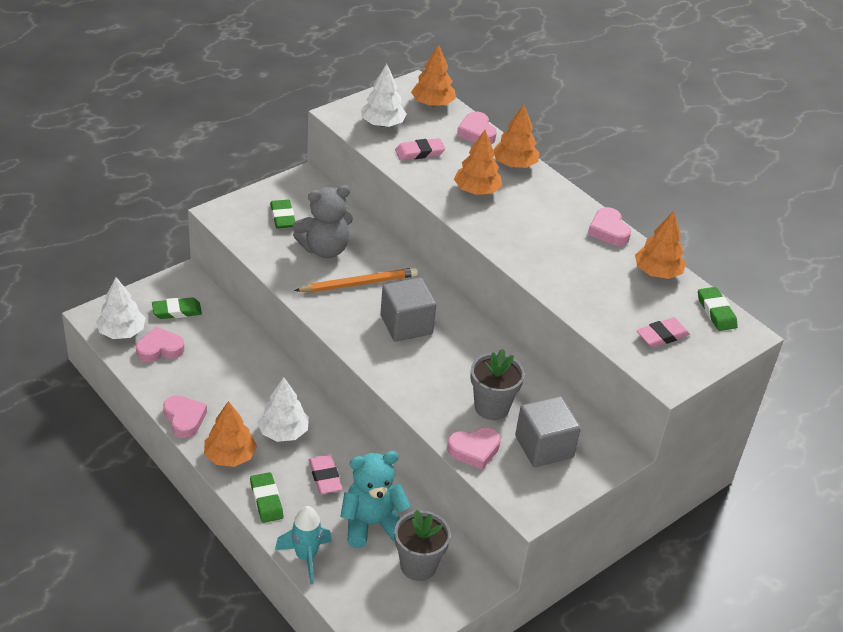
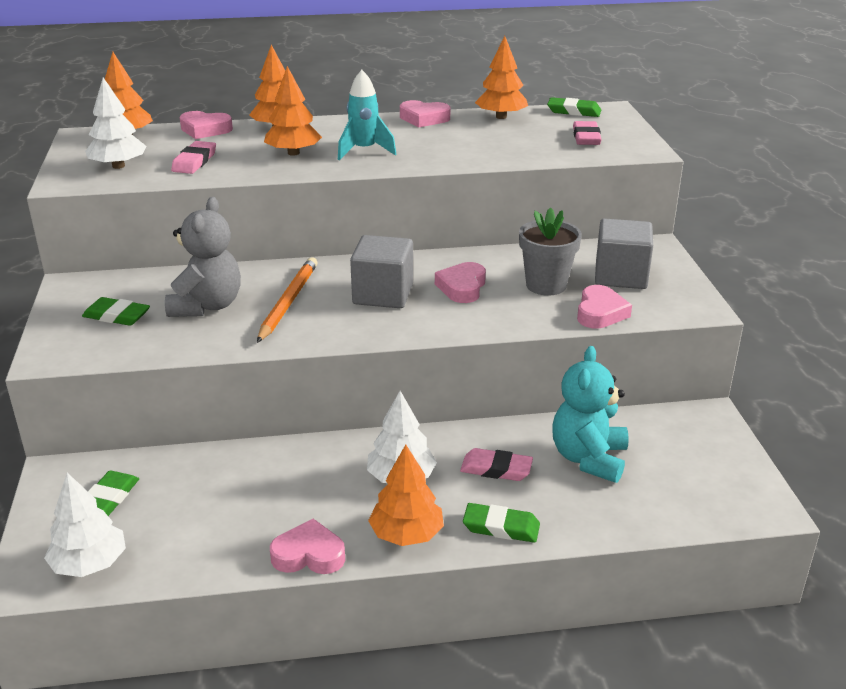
camera: 55 degrees left, 10 degrees down
pink heart [136,327,184,362] -> pink heart moved to [435,262,486,303]
turquoise rocket [275,506,332,584] -> turquoise rocket moved to [338,70,396,160]
grey flower pot [394,510,451,581] -> none

